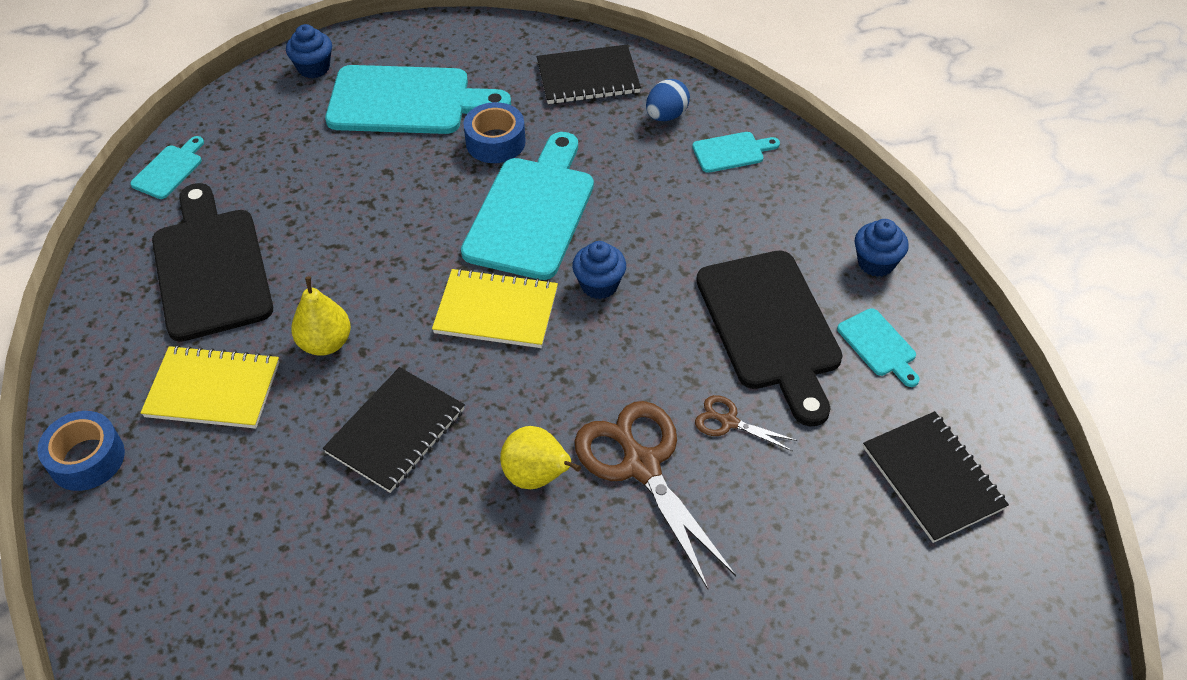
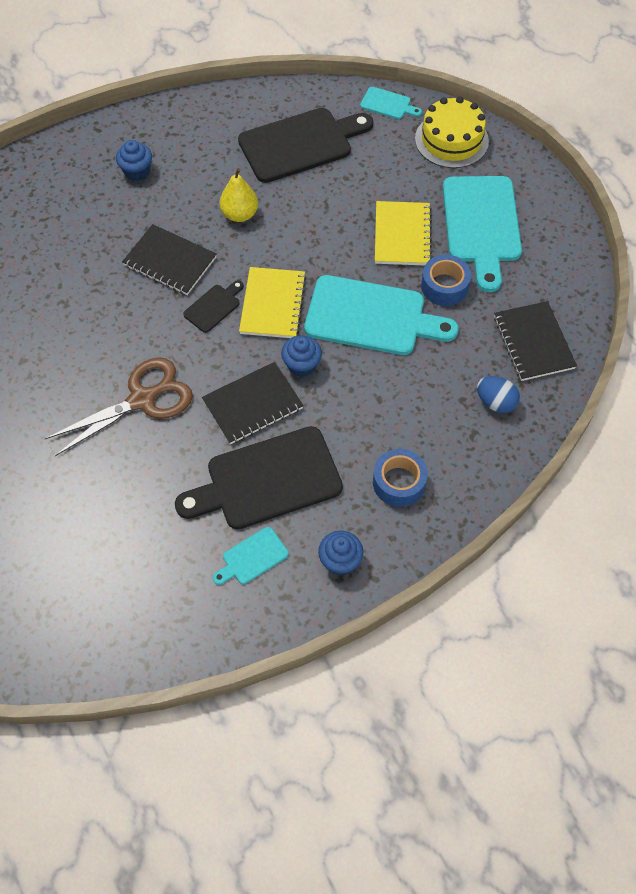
camera: 85 degrees right, 10 degrees up
blue tape [37,411,125,491] -> blue tape moved to [373,449,428,507]
yellow notebook [141,345,279,429] -> yellow notebook moved to [375,201,432,266]
blue cupcake [286,24,332,78] -> blue cupcake moved to [116,140,152,181]
yellow pear [500,426,581,489] -> none
turquoise cutting board [692,132,780,173] -> none
brown scissors [695,395,798,451] -> none
black notebook [863,411,1009,543] -> black notebook moved to [202,362,304,445]
none -> black cutting board [183,280,244,333]
none -> yellow cake [415,97,489,168]

